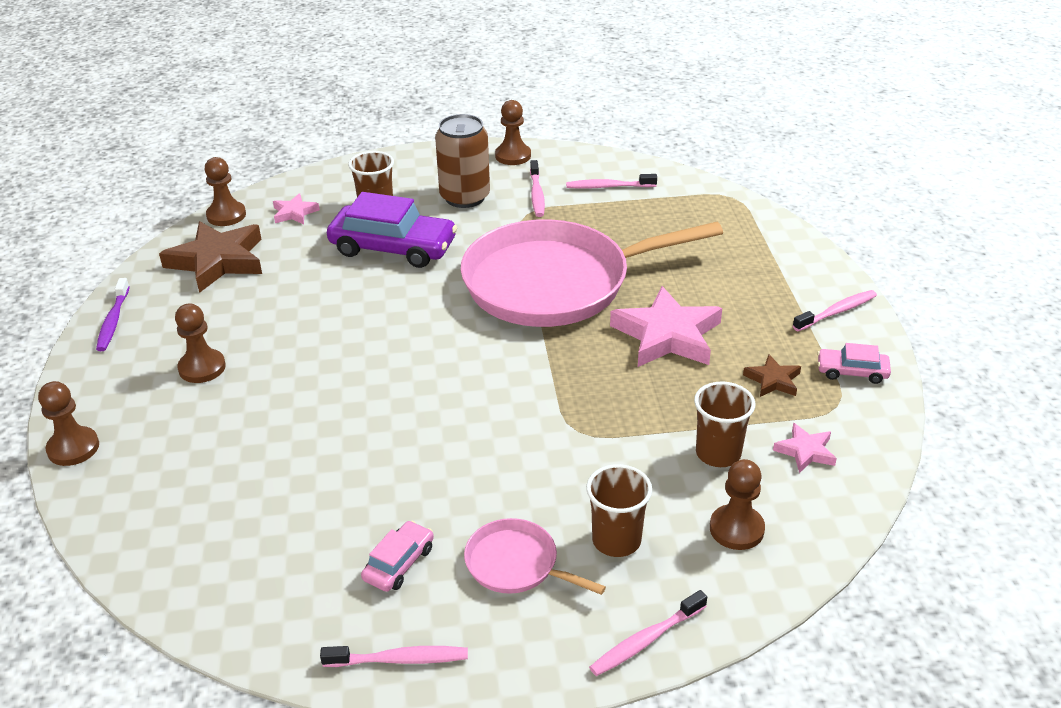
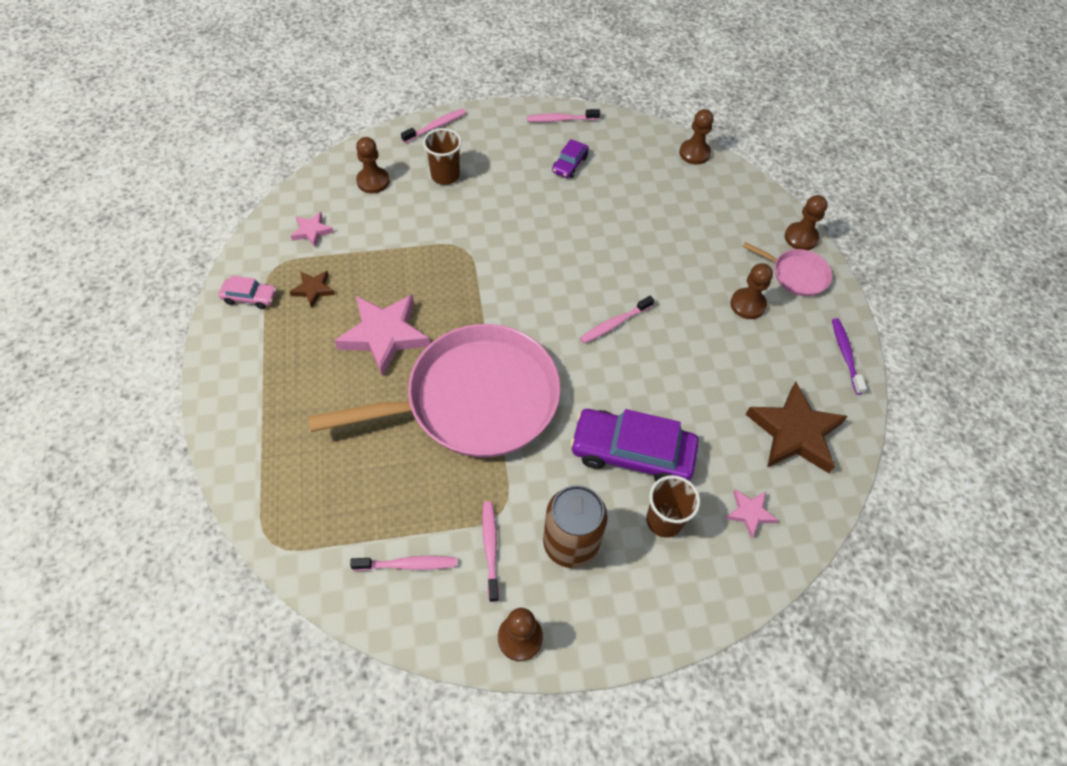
camera: 175 degrees right, 20 degrees up
brown pawn [205,157,246,226] -> brown pawn moved to [679,109,714,164]
pink car [361,521,434,592] -> purple car [552,139,589,178]
pink pan [464,518,606,595] -> pink pan moved to [743,242,832,296]
brown cup [694,381,755,467] -> none
pink toothbrush [793,290,877,331] -> pink toothbrush moved to [580,296,654,343]

